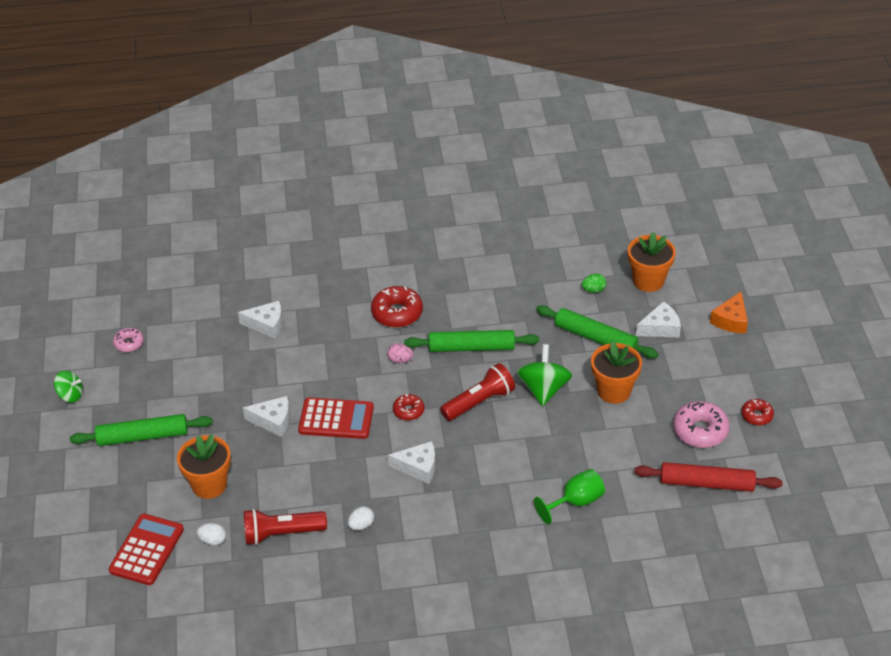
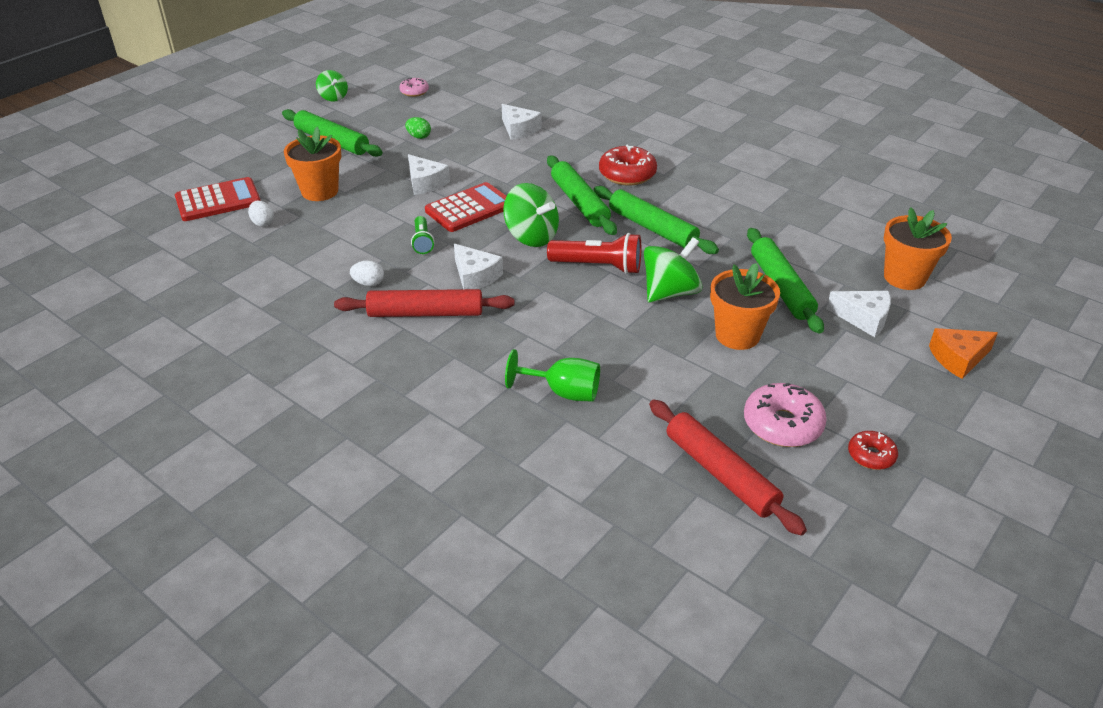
camera: 45 degrees right, 5 degrees down
red flashlight [244,509,327,545] -> none
red calculator [298,397,374,439] -> red calculator turned 90 degrees counterclockwise [425,182,506,232]
pink egg [387,343,413,363] -> green rolling pin [547,156,617,235]
red donut [393,394,424,420] -> green spinning top [503,183,559,247]
green egg [582,274,607,293] -> green egg moved to [405,117,431,139]
none -> red rolling pin [334,289,514,317]
none -> green flashlight [411,216,435,254]

